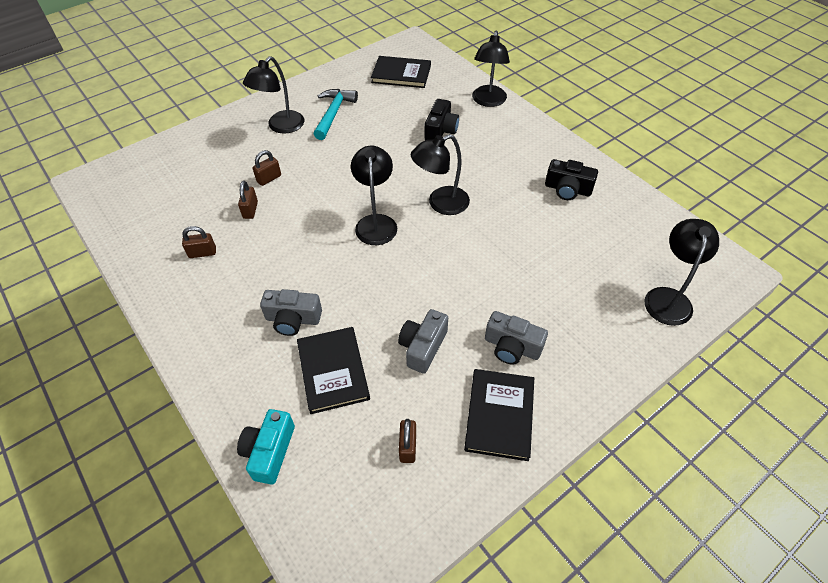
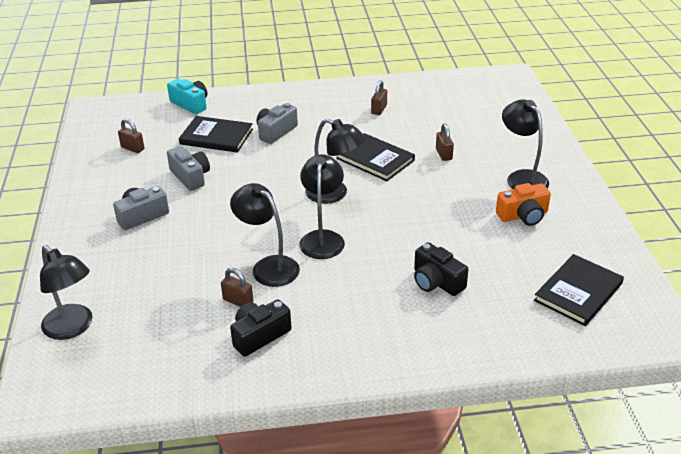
camera: 120 degrees right, 15 degrees down
brown padlock [238,181,258,219] -> brown padlock moved to [221,268,254,307]
turquoise hammer [314,89,358,140] -> orange camera [496,183,551,226]
black book [464,369,534,461] -> black book moved to [336,133,415,181]
black lamp [472,31,510,107] -> black lamp moved to [230,183,300,287]

